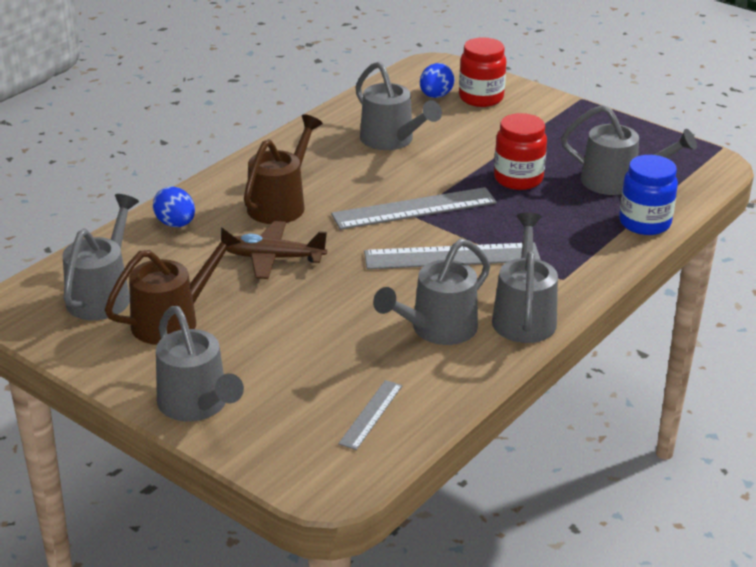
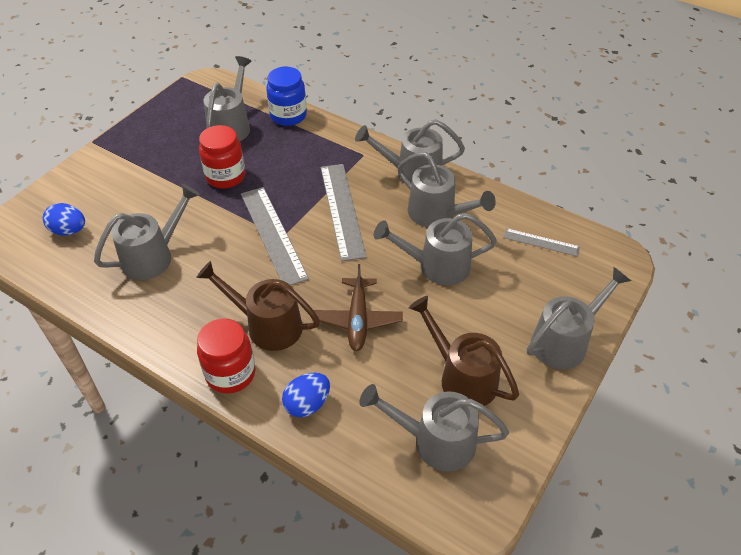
camera: 95 degrees left, 15 degrees up
red jar [459,37,506,107] -> red jar moved to [197,318,256,394]
none -> grey watering can [374,213,497,285]

